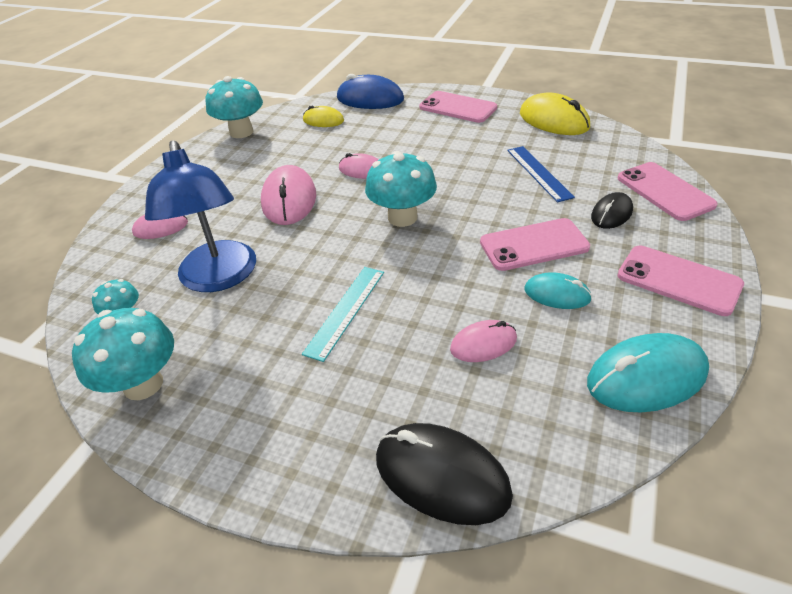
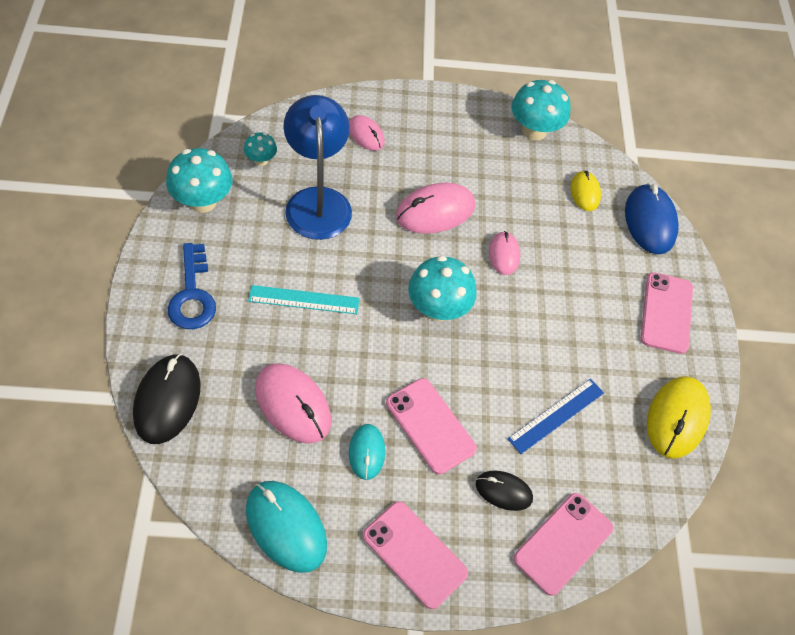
camera: 60 degrees right, 15 degrees up
blue lamp [145,140,256,292] -> blue lamp turned 120 degrees clockwise [284,95,352,240]
pink mouse [450,320,517,362] -> pink mouse [255,363,331,443], size x1.69
pink phone [617,246,744,316] -> pink phone turned 60 degrees counterclockwise [363,501,468,609]
none -> blue key [168,243,216,329]

